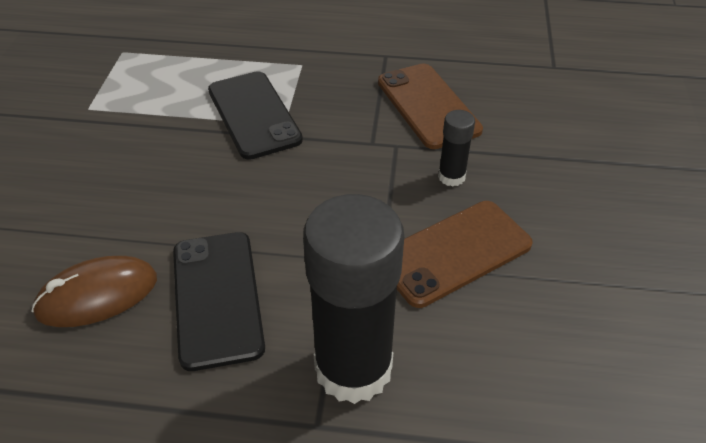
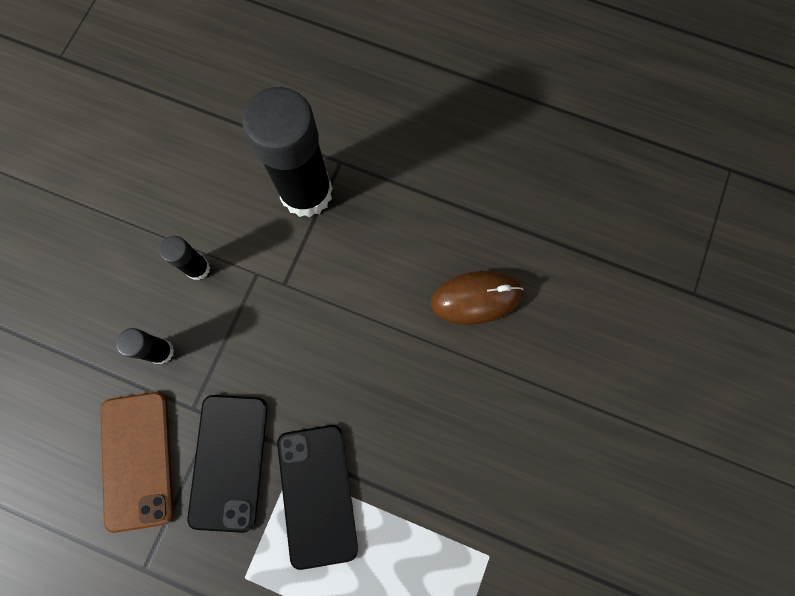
camera: 165 degrees left, 30 degrees up
black phone [173,232,265,371] -> black phone moved to [187,395,268,533]
brown phone [397,201,533,308] -> black glue stick [159,236,210,280]

